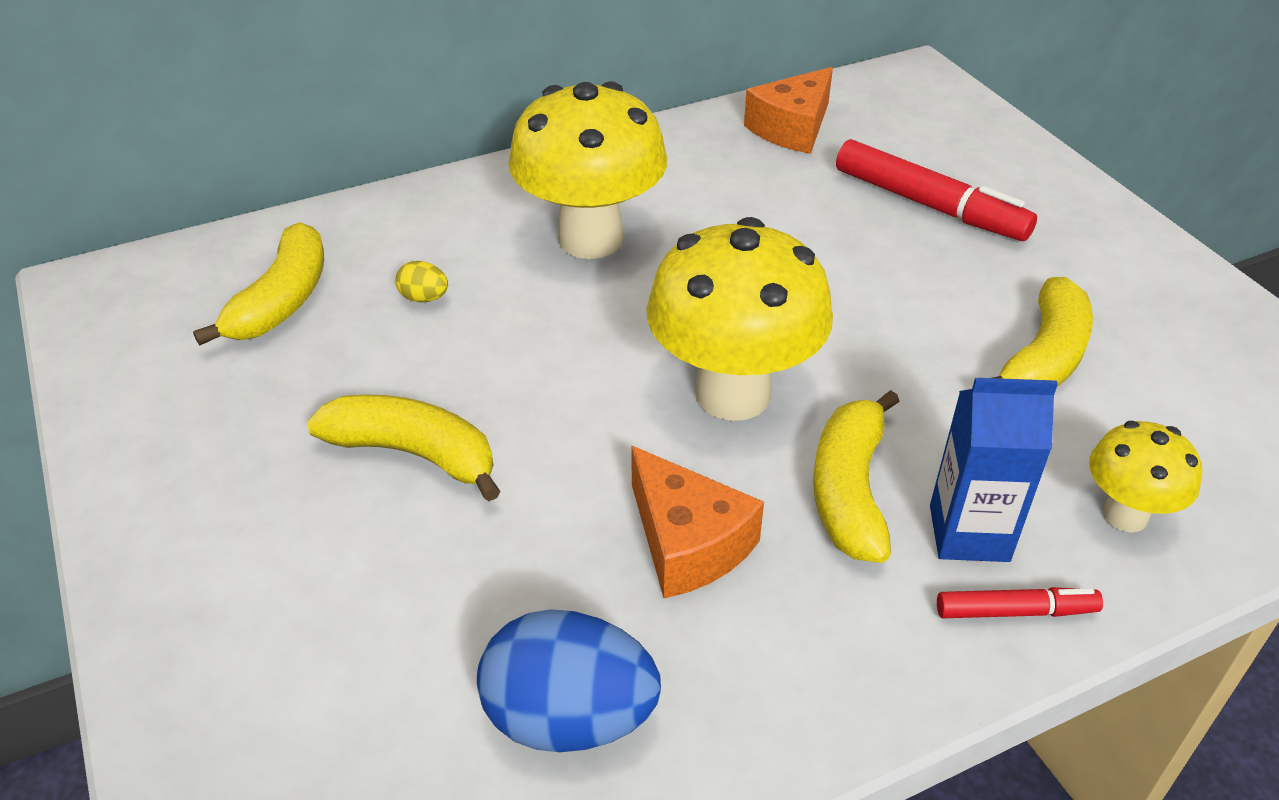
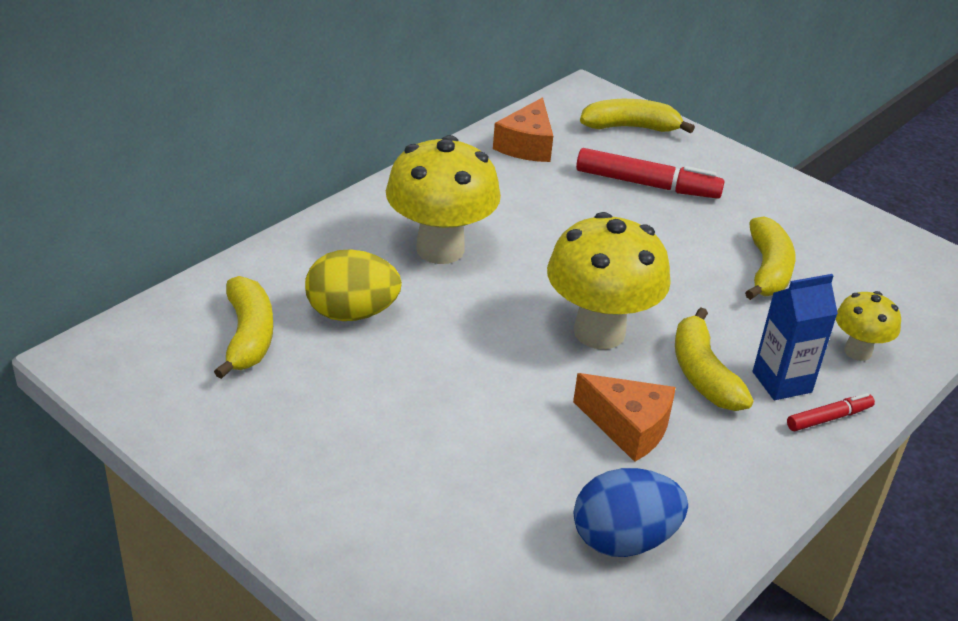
camera: 25 degrees left, 5 degrees down
yellow banana [307,394,500,501] -> yellow banana moved to [580,99,695,133]
yellow egg [395,261,448,302] -> yellow egg [305,249,402,321], size x2.31

